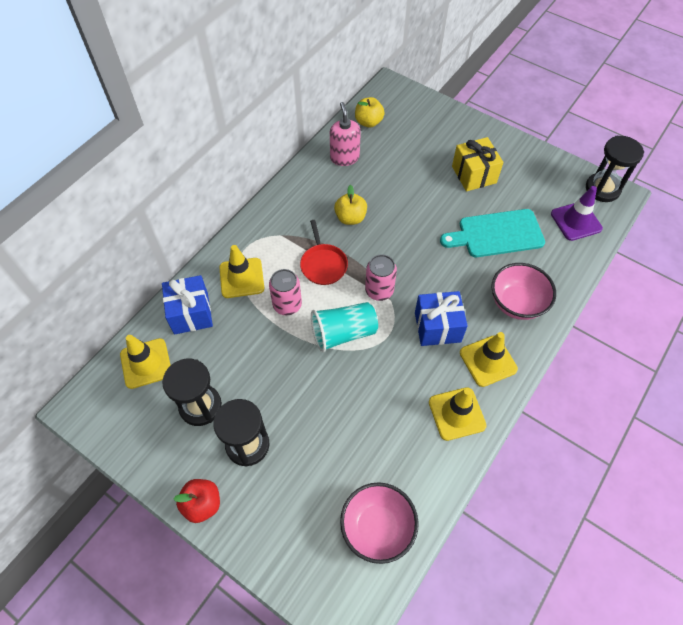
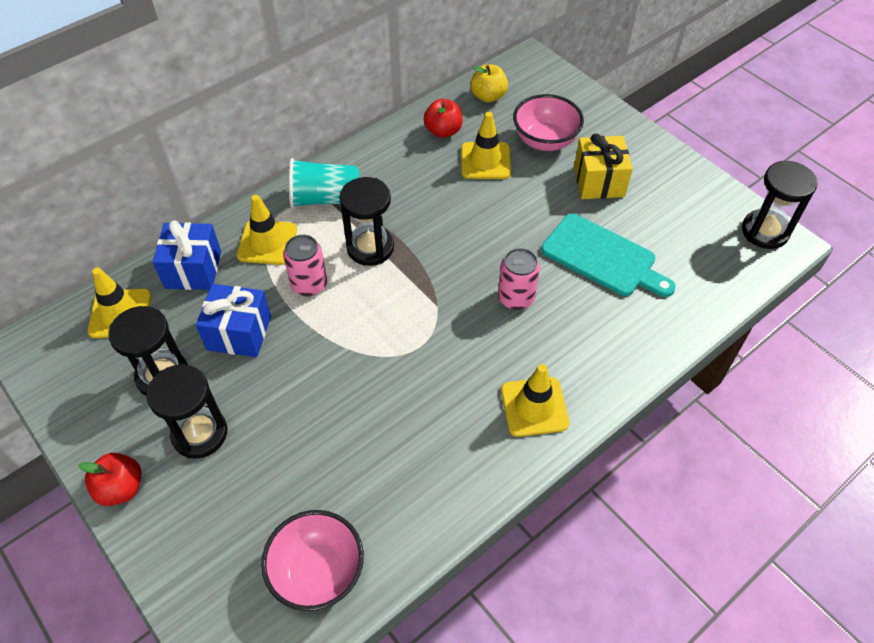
camera: 15 degrees right, 5 degrees down
red pan [300,220,348,285] -> black hourglass [339,177,394,266]
turquoise cup [311,302,378,352] -> turquoise cup moved to [289,158,359,208]
pink soap dispenser [330,102,361,166] -> red apple [424,99,463,138]
yellow apple [334,185,367,225] -> none
pink can [365,254,397,301] -> pink can moved to [498,248,540,310]
blue gift [415,291,468,346] -> blue gift moved to [196,284,271,357]
yellow traffic cone [429,387,487,441] -> yellow traffic cone moved to [461,112,511,179]
turquoise cutting board [440,209,545,257] -> turquoise cutting board turned 150 degrees counterclockwise [541,214,676,297]
pink bowl [491,263,556,320] -> pink bowl moved to [513,94,584,151]
purple traffic cone [551,186,603,241] -> none

